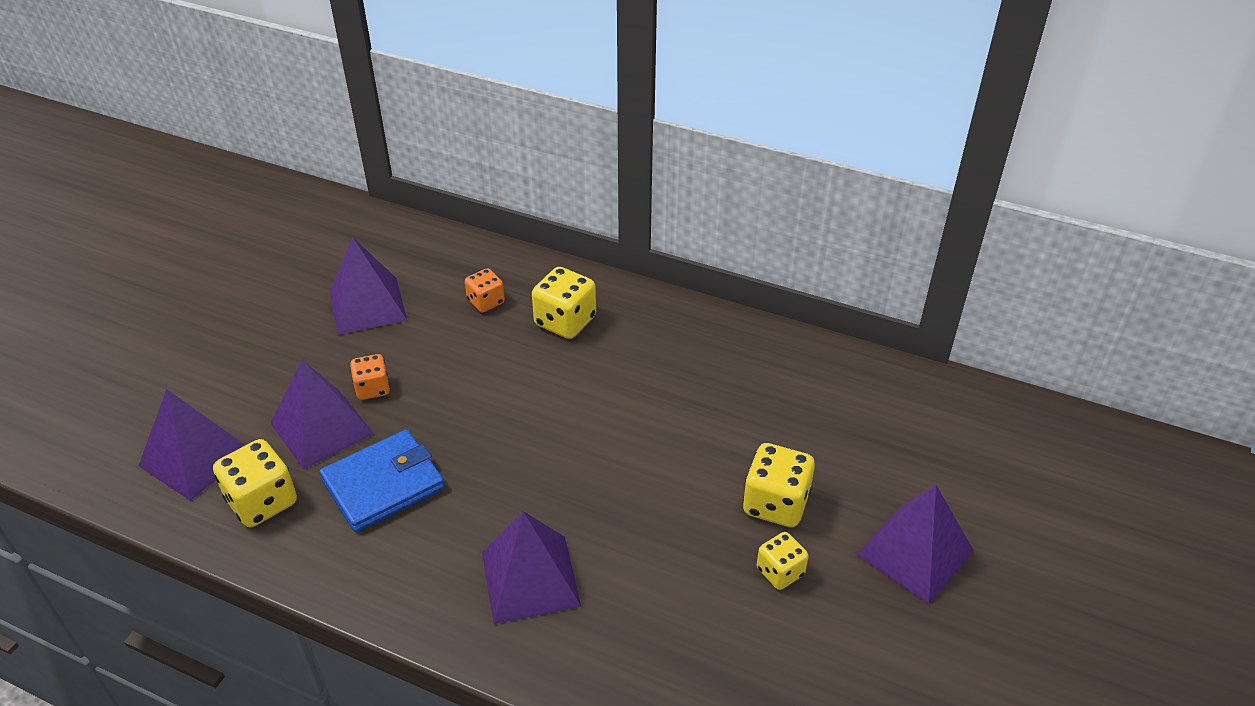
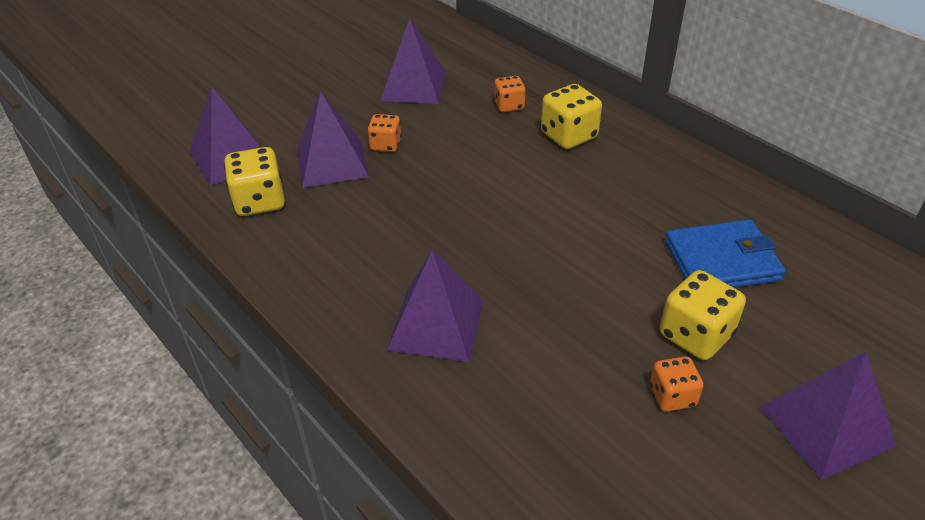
camera: 25 degrees right, 0 degrees up
blue wallet [319,429,445,532] -> blue wallet moved to [665,219,785,288]
yellow dice [757,532,809,590] -> orange dice [650,356,703,412]

